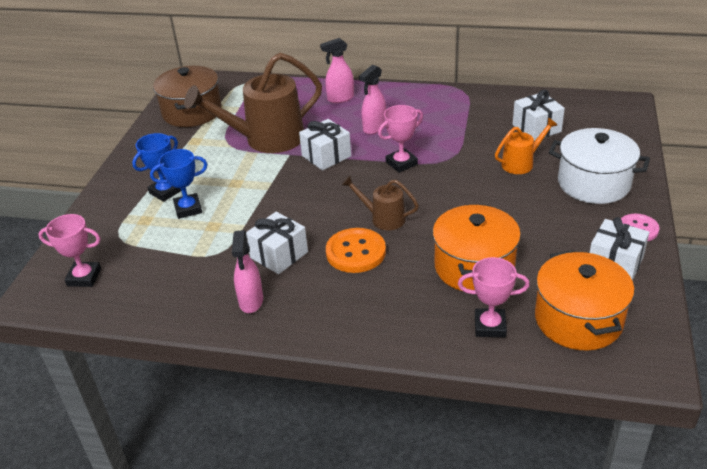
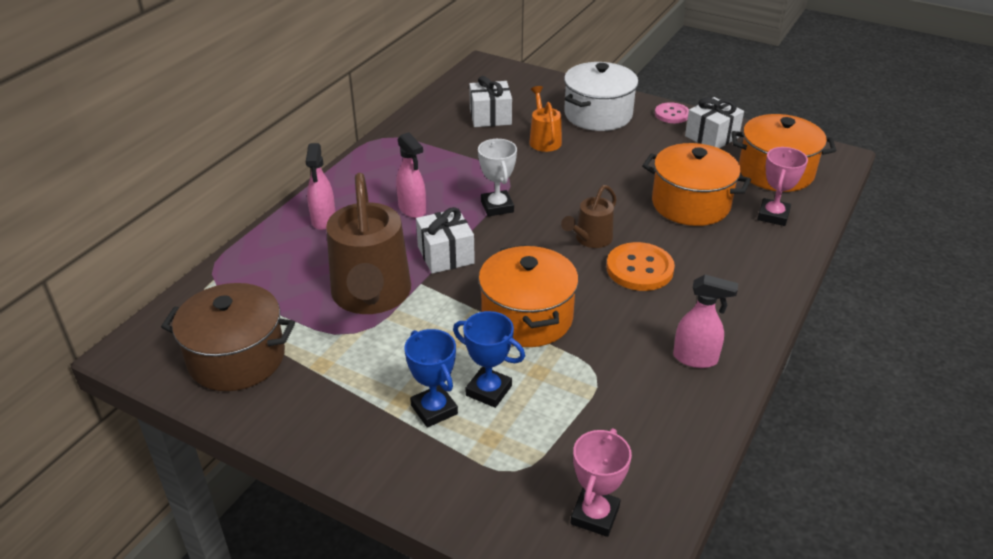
camera: 75 degrees left, 0 degrees up
blue trophy [150,149,208,219] -> blue trophy turned 60 degrees counterclockwise [453,311,525,408]
white gift [246,212,308,274] -> none
pink trophy [378,105,423,173] -> white trophy [478,139,517,216]
none -> orange pot [478,245,579,347]

